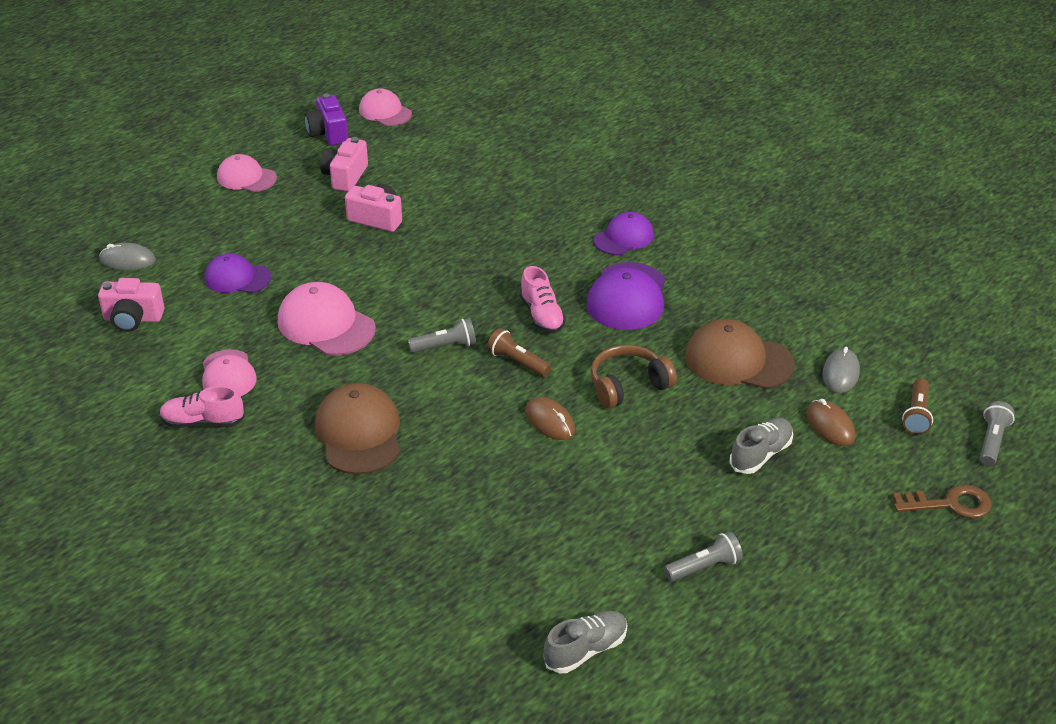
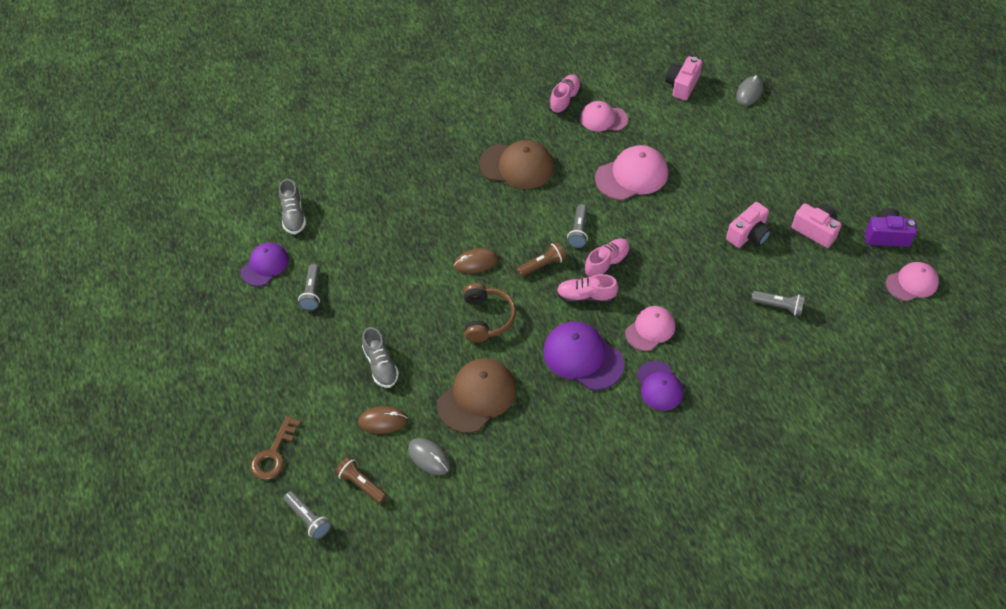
camera: 115 degrees right, 15 degrees up
purple cap [205,253,272,293] -> purple cap moved to [241,243,289,286]
pink cap [217,154,277,192] -> pink cap moved to [625,306,675,351]
none -> pink shoe [584,239,630,277]
none -> grey flashlight [751,291,805,316]

